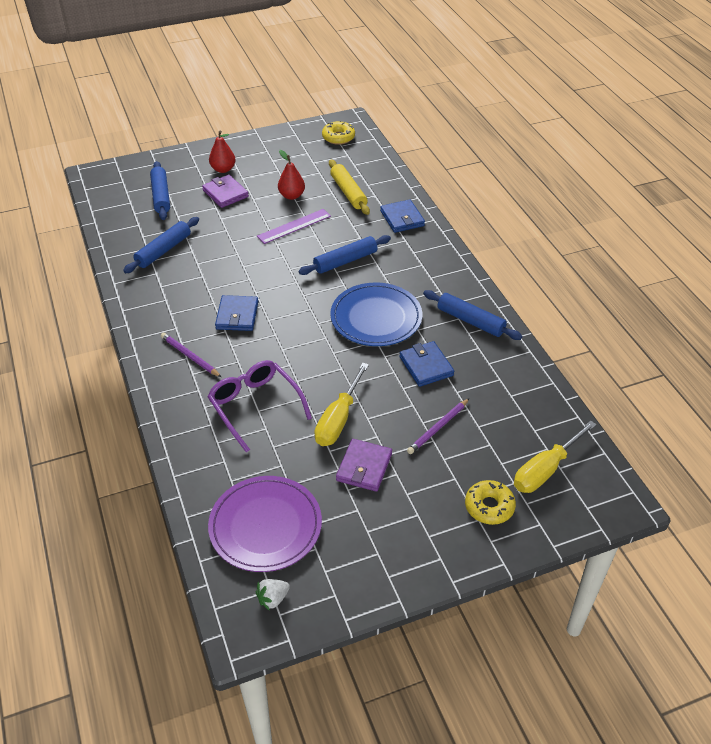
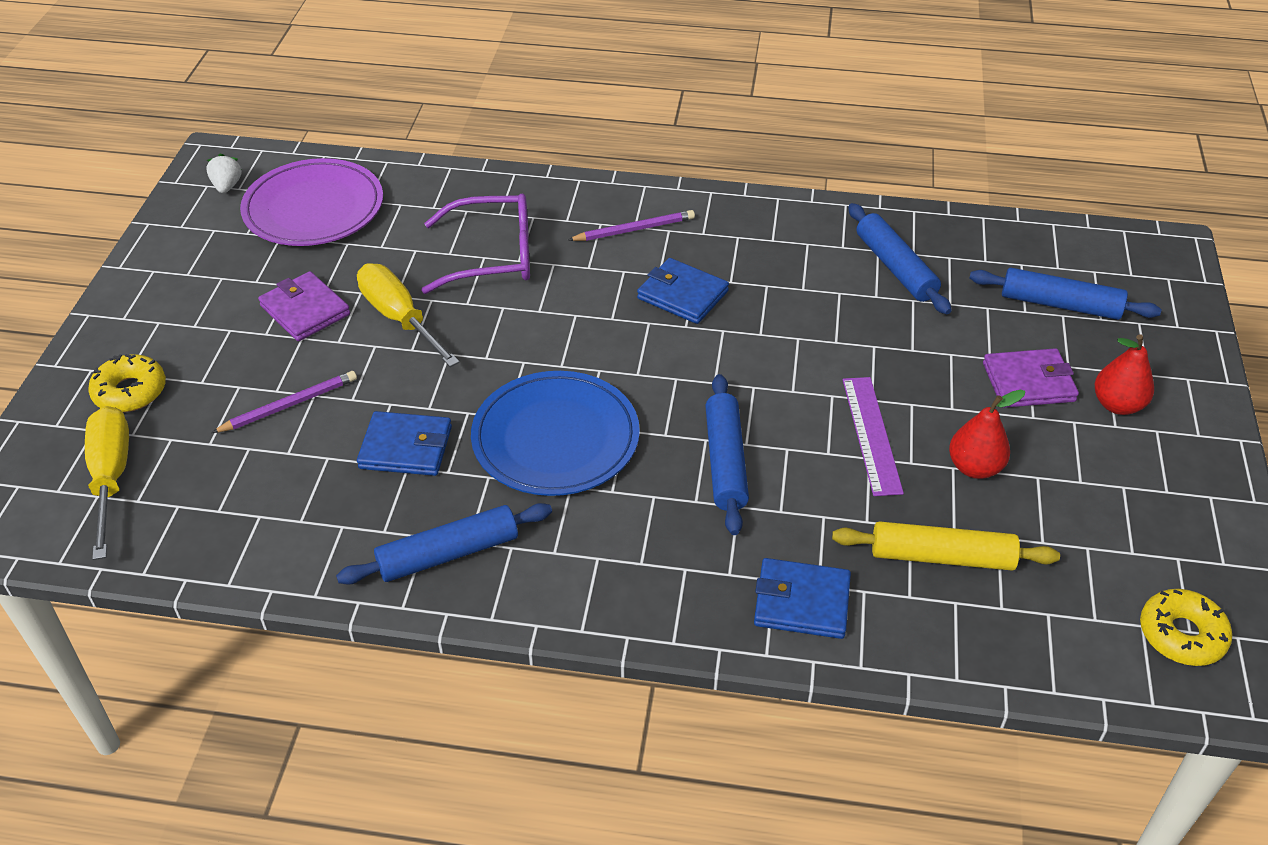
camera: 120 degrees right, 0 degrees up
purple pencil [407,398,470,454] -> purple pencil turned 75 degrees clockwise [211,371,357,433]

